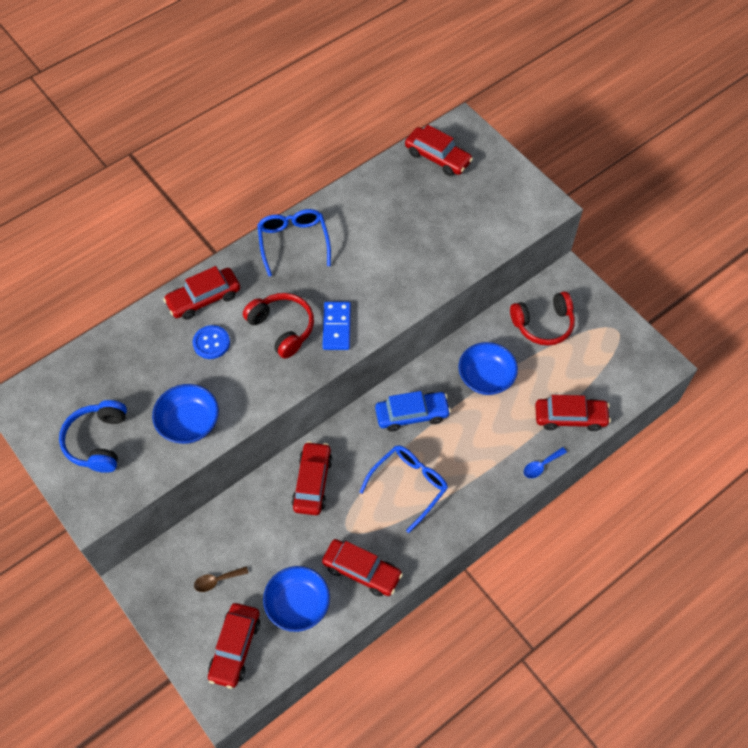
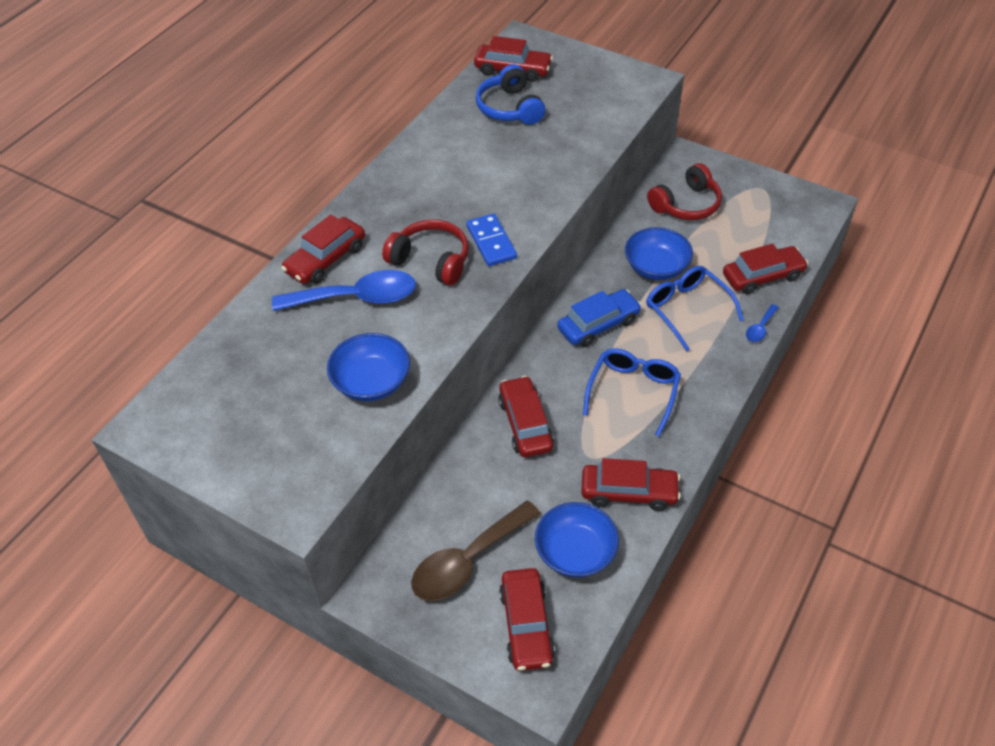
camera: 20 degrees left, 10 degrees down
blue headphones [59,400,127,473] -> blue headphones moved to [476,64,545,125]
blue button [193,325,230,359] -> blue spoon [272,270,416,311]
brown spoon [194,566,248,592] -> brown spoon [411,501,540,601], size x2.21
blue glasses [257,209,331,277] -> blue glasses moved to [646,266,744,351]

